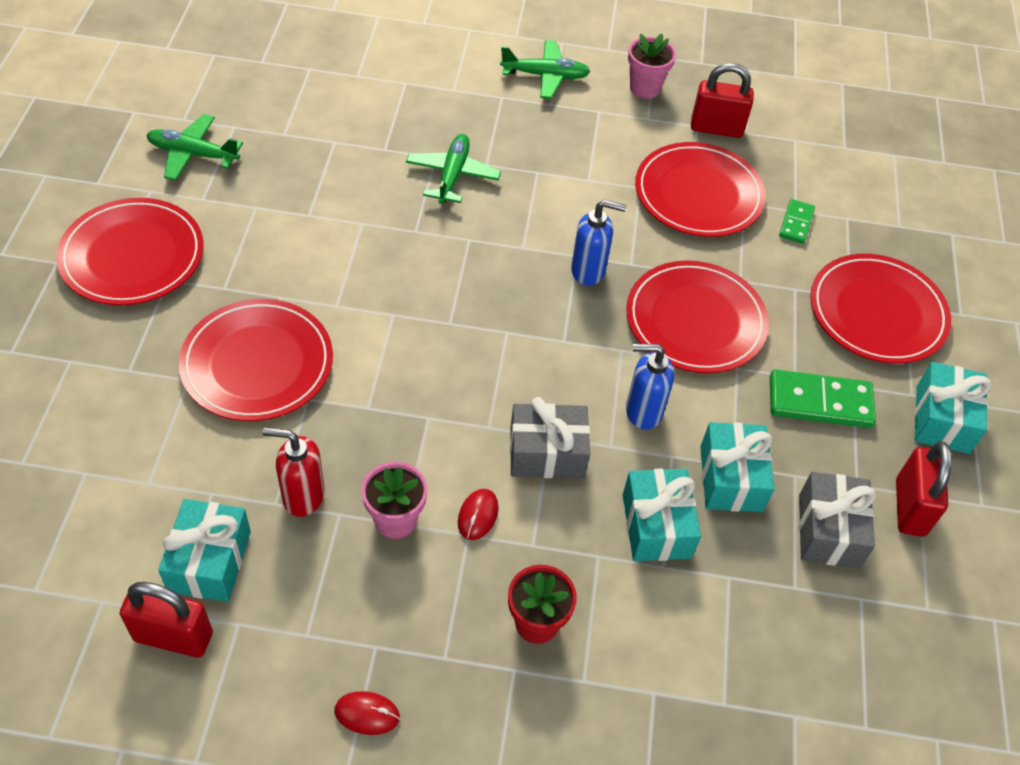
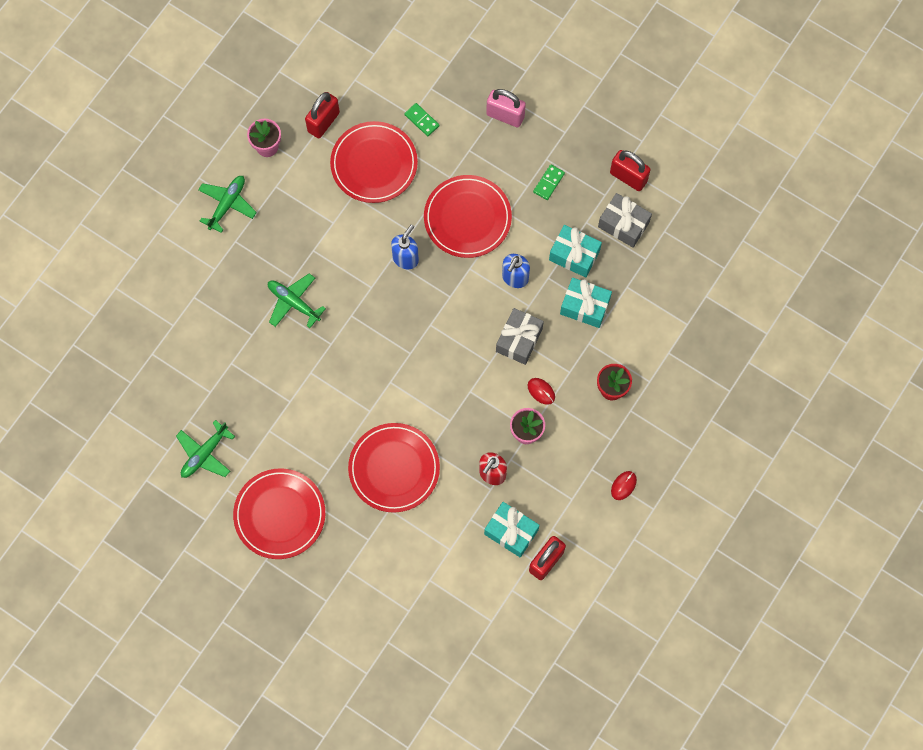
camera: 60 degrees left, 20 degrees up
green domino [770,369,876,428] -> green domino [533,165,565,200], size x0.57
red plate [810,254,951,364] -> pink padlock [486,89,526,127]
turquoise gift [915,362,992,454] -> none

